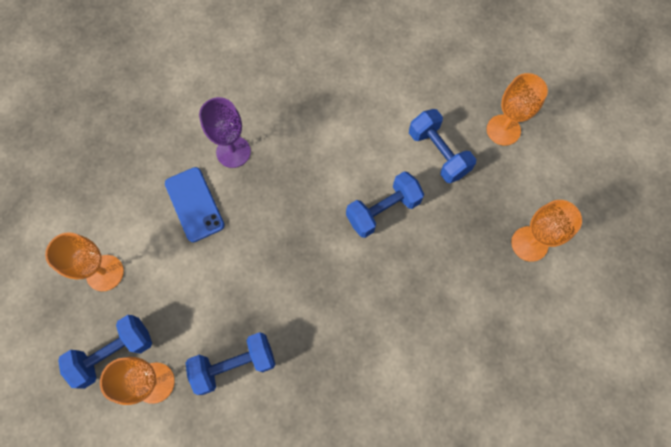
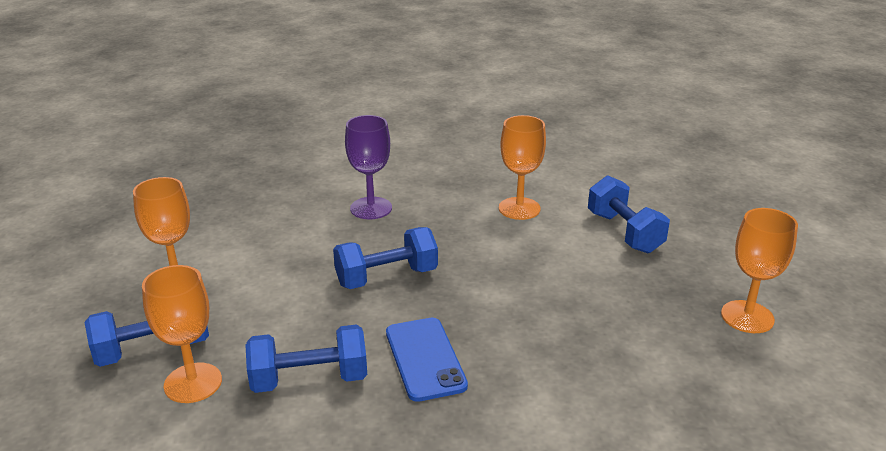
camera: 10 degrees right, 40 degrees down
blue phone [165,167,225,242] -> blue phone moved to [386,318,468,402]
blue dumbbell [346,171,424,238] -> blue dumbbell moved to [333,227,438,289]
orange goblet [487,73,548,146] -> orange goblet moved to [499,115,546,220]

